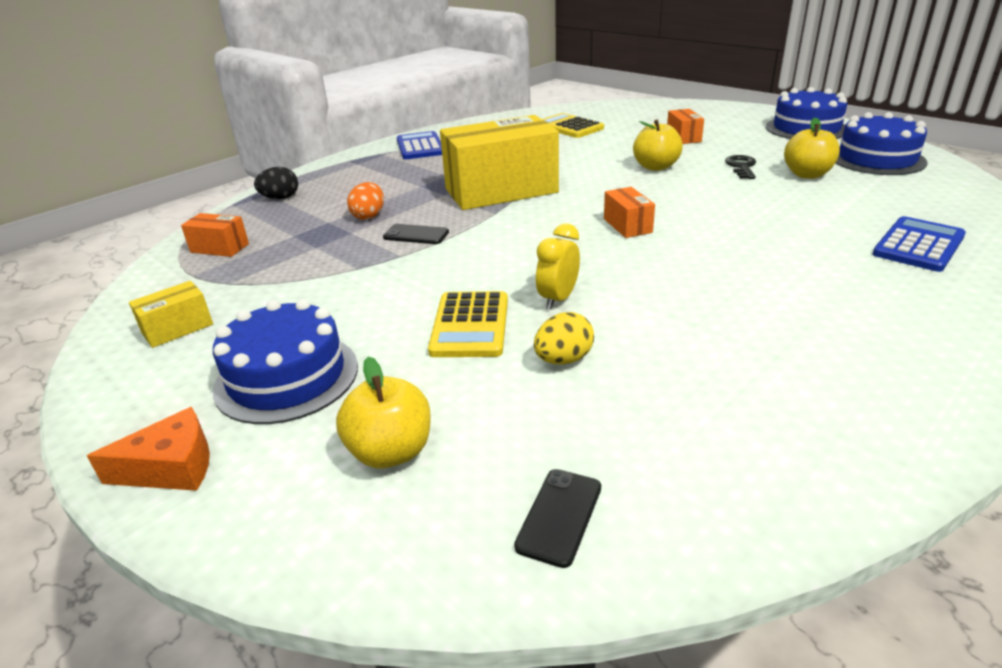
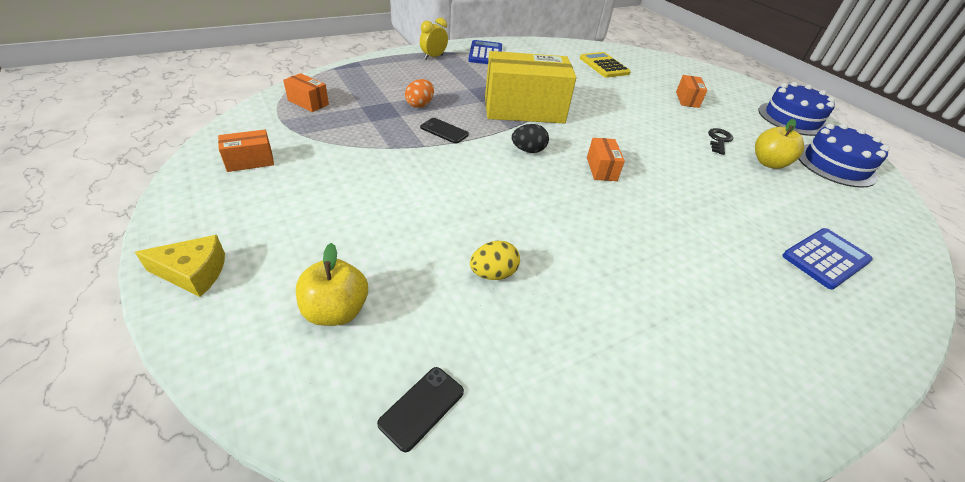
camera: 10 degrees right, 10 degrees up
orange cheese [87,407,210,491] -> yellow cheese [135,235,225,297]
yellow box [129,281,213,348] -> orange box [218,130,274,172]
blue cake [213,299,358,424] -> none
black egg [254,167,298,199] -> black egg moved to [512,124,549,153]
yellow calculator [428,291,508,357] -> none
yellow clock [536,223,580,310] -> yellow clock moved to [420,18,448,60]
yellow apple [633,119,683,171] -> none

